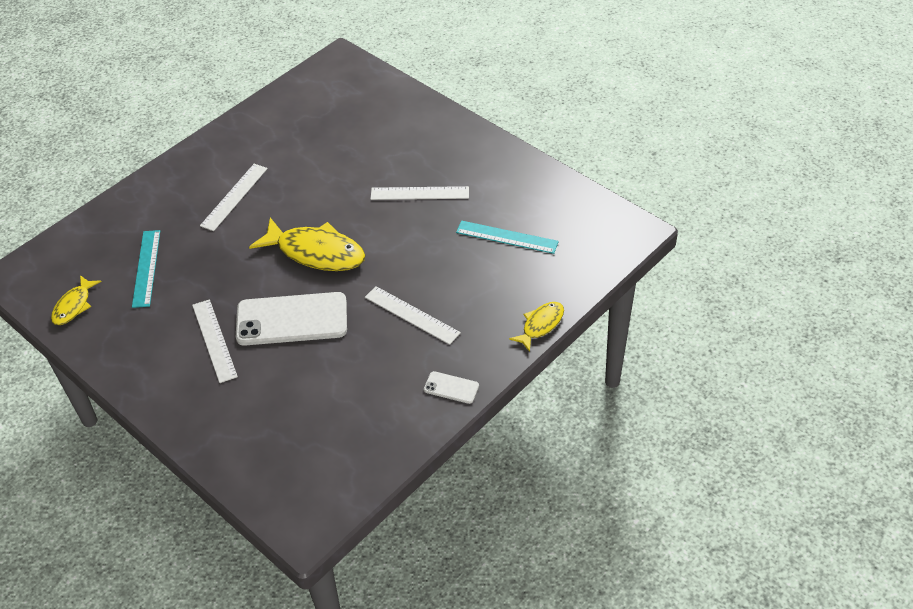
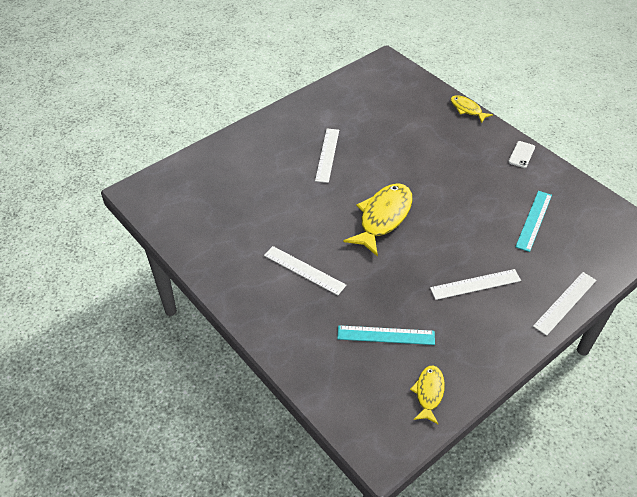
camera: 85 degrees left, 0 degrees up
yellow fish [51,275,102,325] -> yellow fish turned 105 degrees counterclockwise [410,365,445,424]
white phone [236,292,347,346] -> none
white ruler [365,286,461,345] -> white ruler moved to [533,272,596,336]
turquoise ruler [456,221,559,254] -> turquoise ruler moved to [515,191,552,252]

